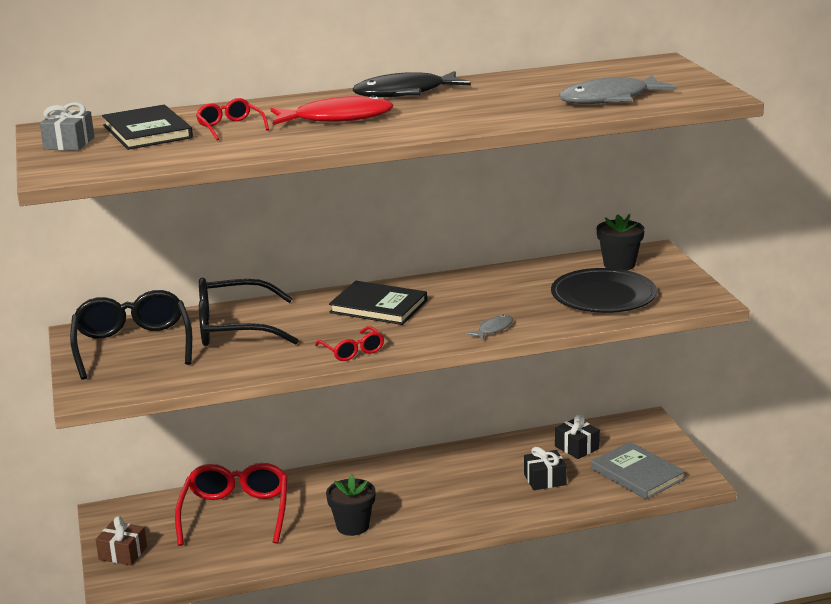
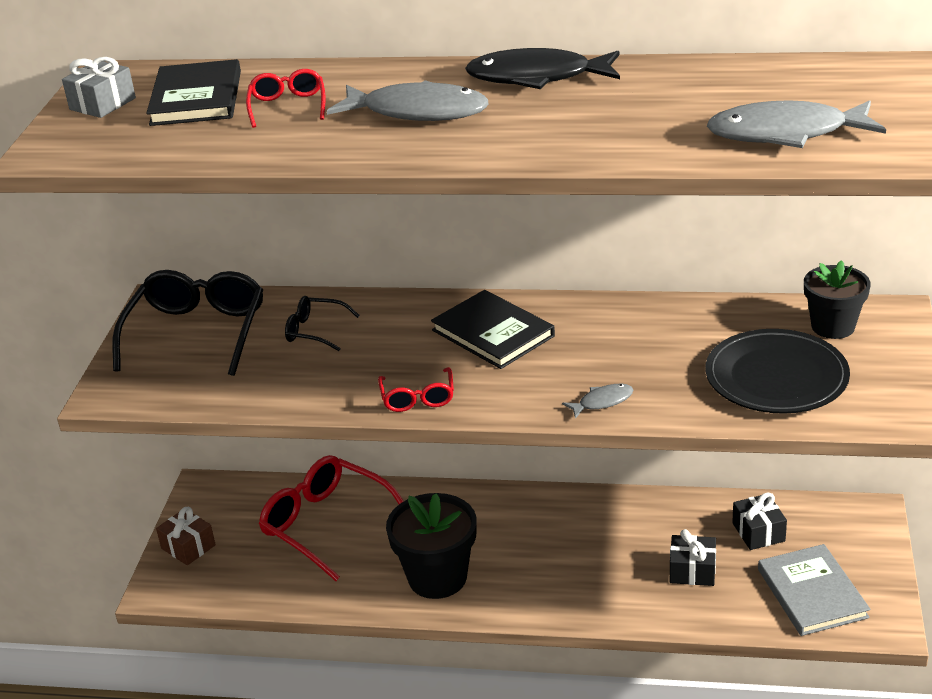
camera: 25 degrees right, 10 degrees up
red glasses [175,463,288,546] -> red glasses turned 75 degrees counterclockwise [259,455,404,581]
black glasses [199,278,299,346] -> black glasses [285,296,360,351], size x0.50
red fish [271,95,394,125] -> grey fish [327,80,489,121]
black flower pot [326,474,376,536] -> black flower pot [386,493,476,599], size x1.51

